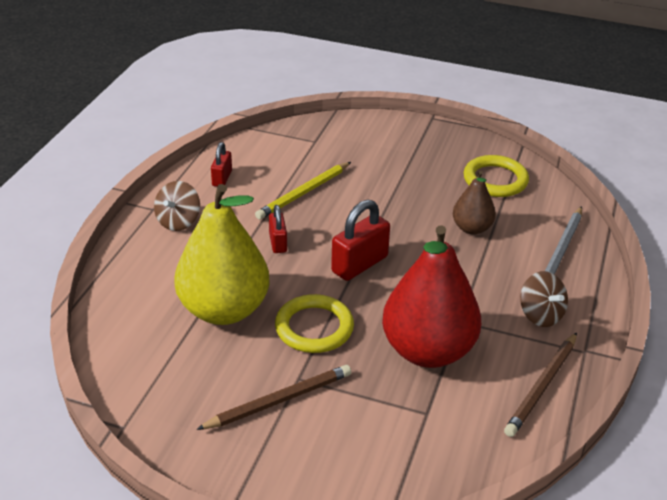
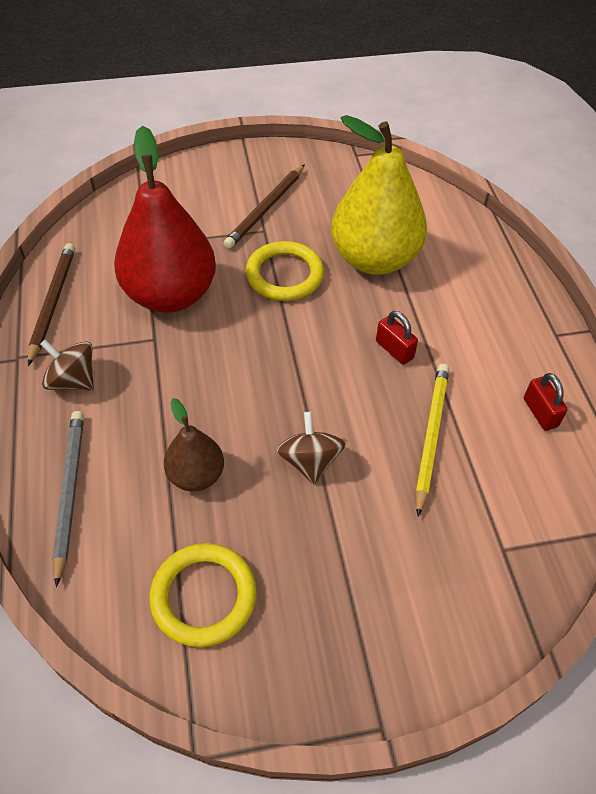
camera: 150 degrees right, 15 degrees up
brown spinning top [154,181,200,231] -> brown spinning top moved to [276,412,345,485]
red padlock [331,200,390,281] -> none

